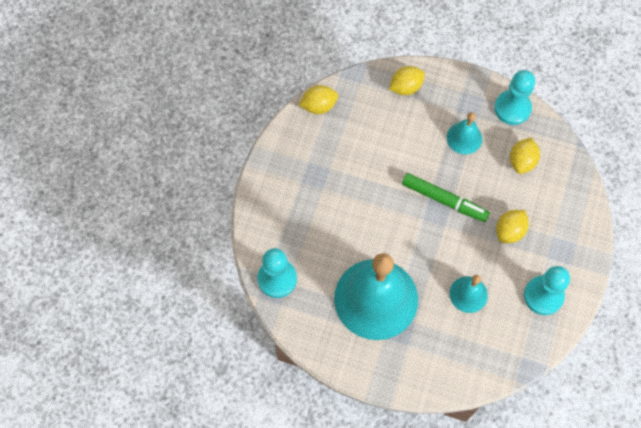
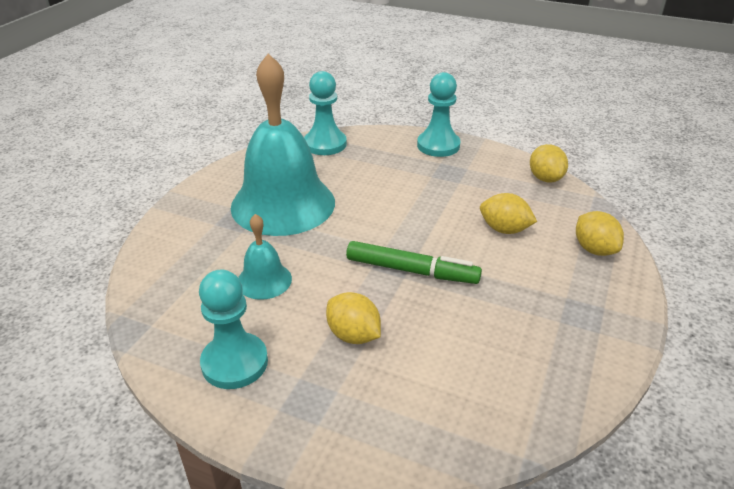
camera: 95 degrees right, 30 degrees down
green marker [402,173,490,222] -> green marker turned 105 degrees counterclockwise [346,241,482,284]
turquoise bell [447,112,482,154] -> none
turquoise pawn [494,70,535,125] -> turquoise pawn moved to [417,72,460,157]
yellow lemon [510,138,540,174] -> yellow lemon moved to [480,193,537,234]

